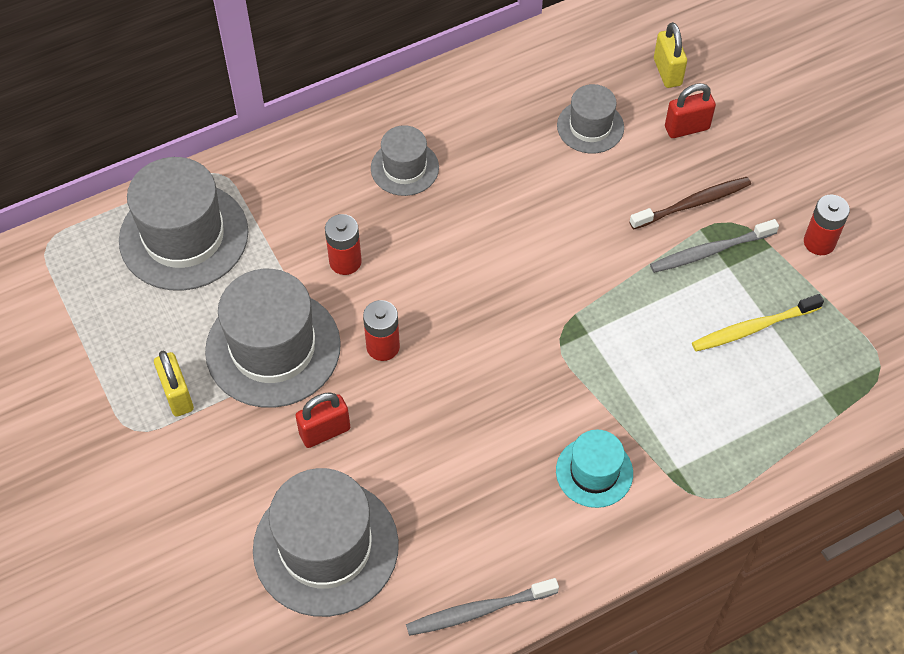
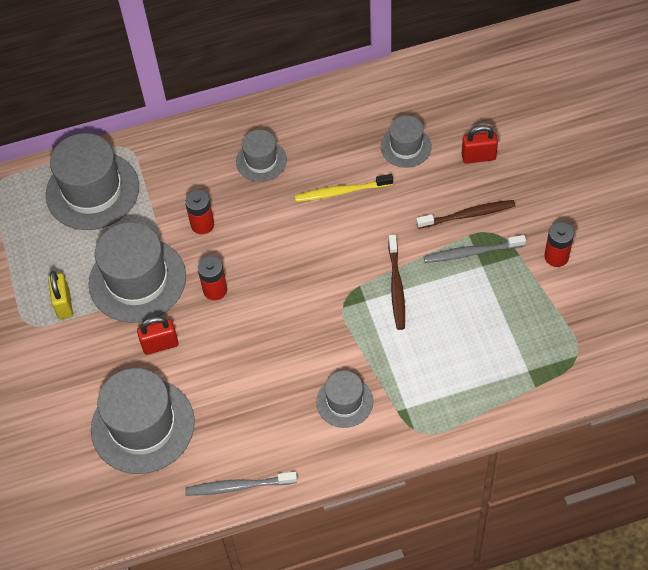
camera: 15 degrees right, 0 degrees up
turquoise hat [556,430,633,508] -> grey hat [317,371,373,428]
yellow padlock [654,22,687,88] -> none
yellow toothbrush [692,294,824,352] -> yellow toothbrush moved to [295,174,393,202]
none -> brown toothbrush [388,235,405,330]

